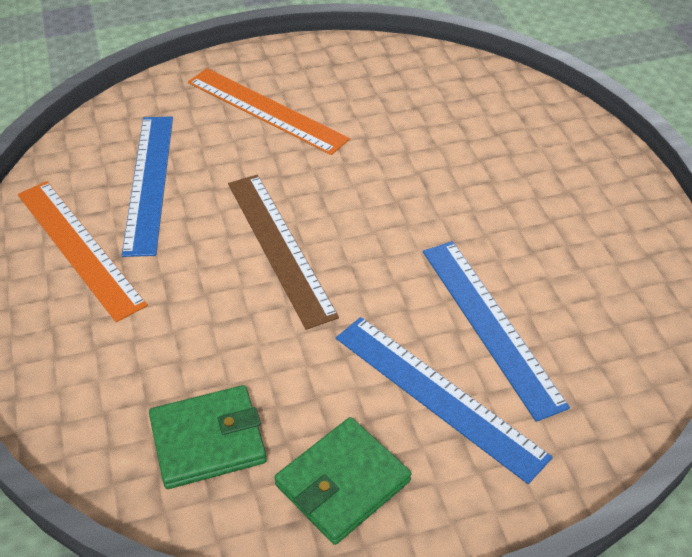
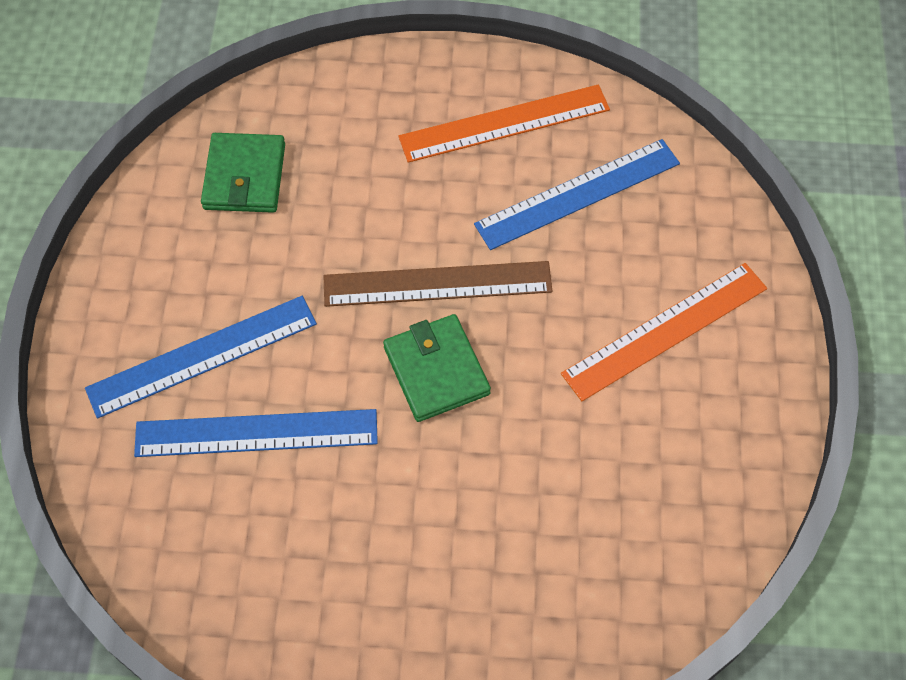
camera: 110 degrees right, 15 degrees up
blue ruler [122,116,173,257] -> blue ruler turned 45 degrees counterclockwise [474,139,680,250]
green wallet [274,417,412,545] -> green wallet moved to [383,314,491,422]

